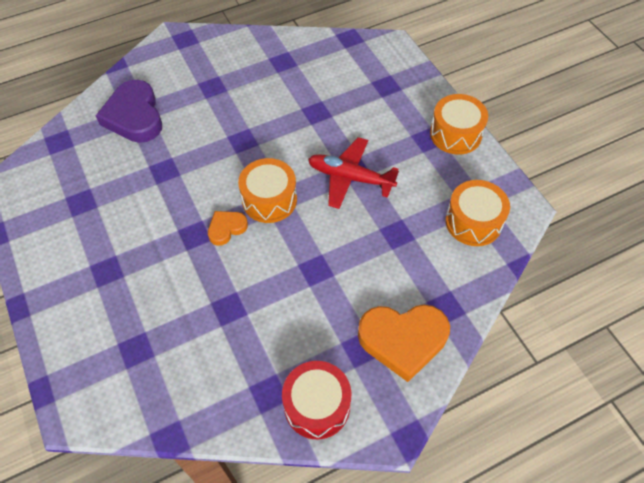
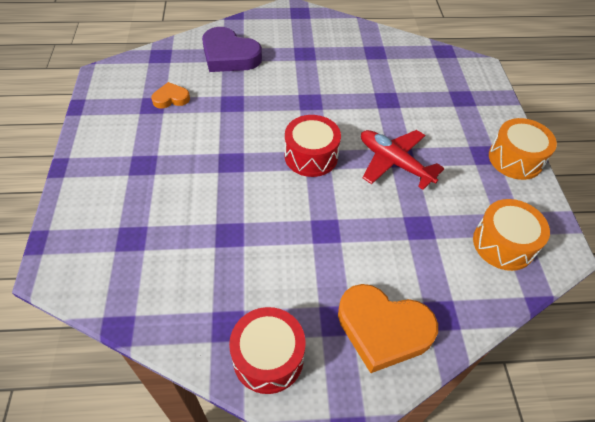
camera: 20 degrees right, 5 degrees down
purple heart [96,80,162,143] -> purple heart turned 60 degrees counterclockwise [202,27,262,72]
orange heart [208,211,248,246] -> orange heart moved to [151,82,190,108]
orange drum [238,158,297,223] -> red drum [285,115,341,177]

